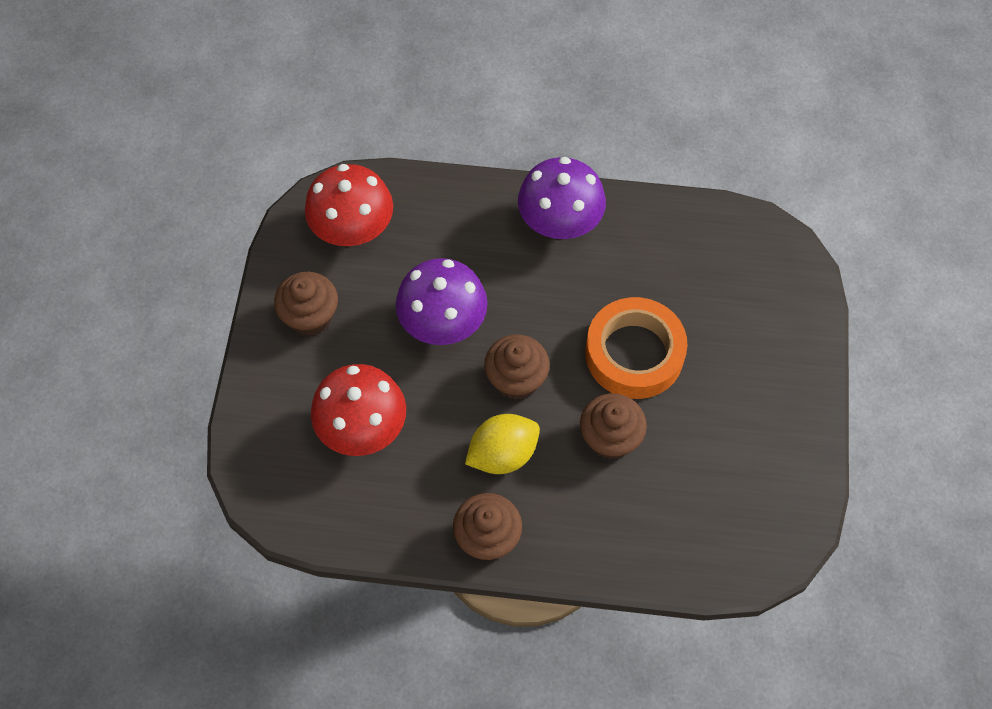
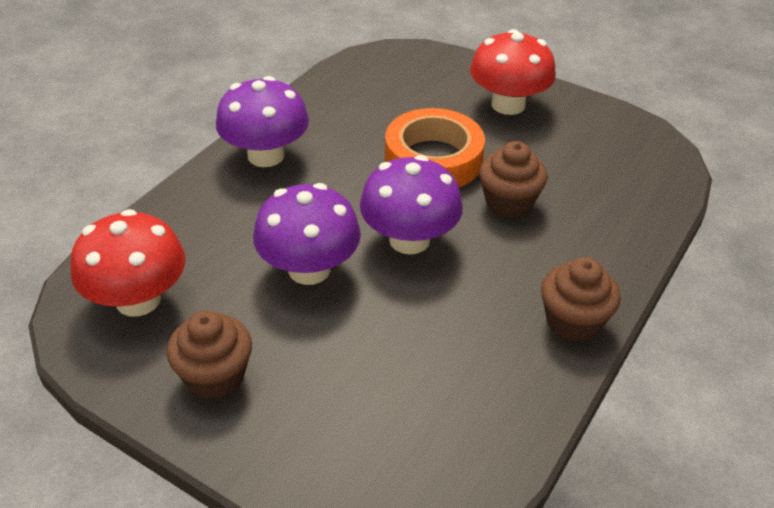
camera: 65 degrees left, 20 degrees down
red mushroom [311,364,406,456] -> red mushroom moved to [470,29,556,115]
yellow lemon [465,414,540,474] -> none
brown cupcake [484,334,550,400] -> purple mushroom [360,155,463,255]

